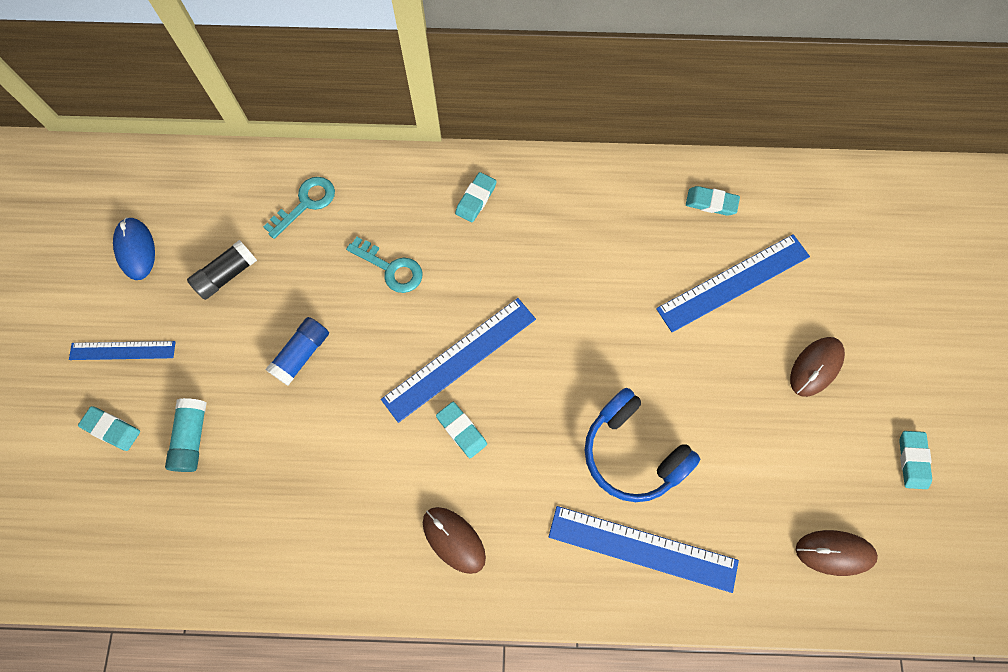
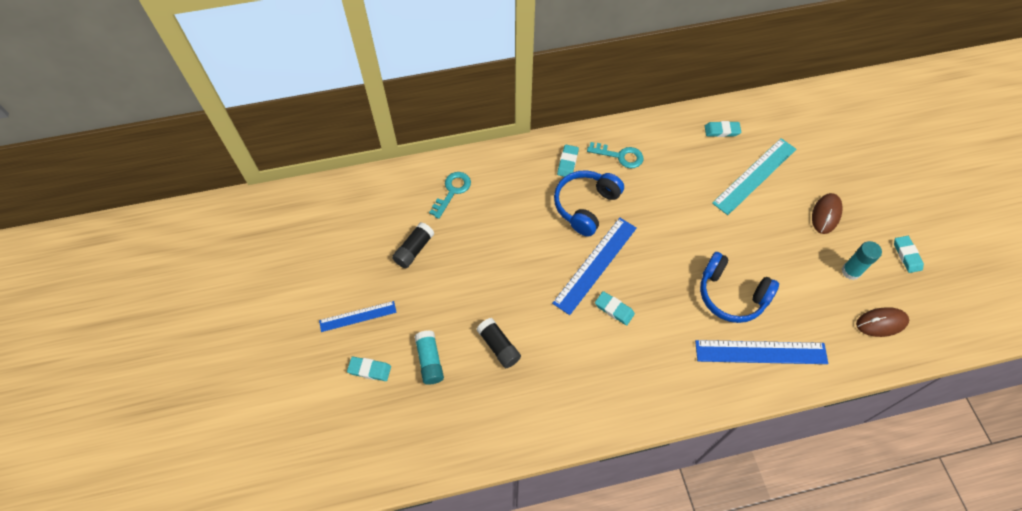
camera: 15 degrees left, 10 degrees down
blue mouse [113,217,155,280] -> none
blue glue stick [265,317,329,386] -> none
turquoise key [346,237,422,293] -> turquoise key moved to [587,142,643,168]
brown mouse [423,507,486,574] -> none
blue ruler [656,234,810,332] -> turquoise ruler [712,138,796,215]
none -> black glue stick [477,318,521,368]
none -> blue headphones [554,170,624,237]
none -> turquoise glue stick [842,241,882,280]

